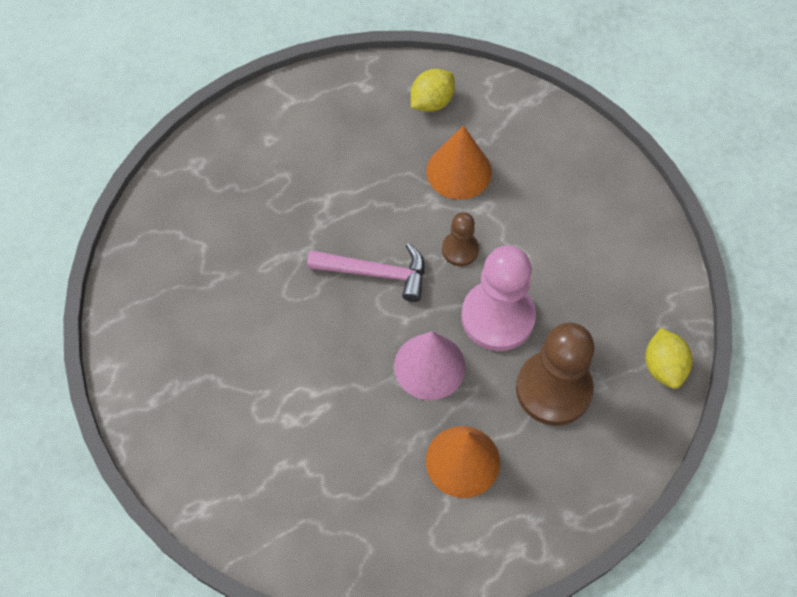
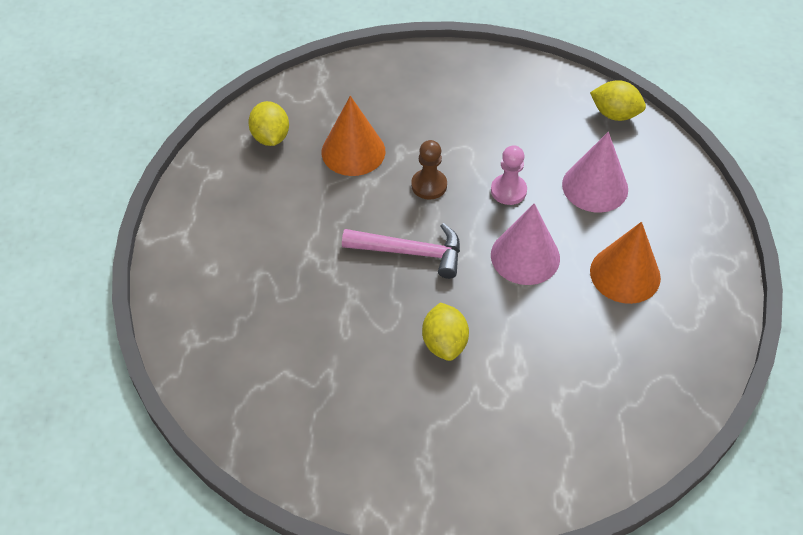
camera: 60 degrees left, 10 degrees down
pink hammer [307,243,424,302] -> pink hammer turned 60 degrees clockwise [342,223,460,279]
pink pawn [461,246,536,351] -> pink pawn [491,145,527,205], size x0.52
brown pawn [516,323,595,426] -> pink cone [562,132,628,213]
none -> yellow lemon [422,303,469,361]

